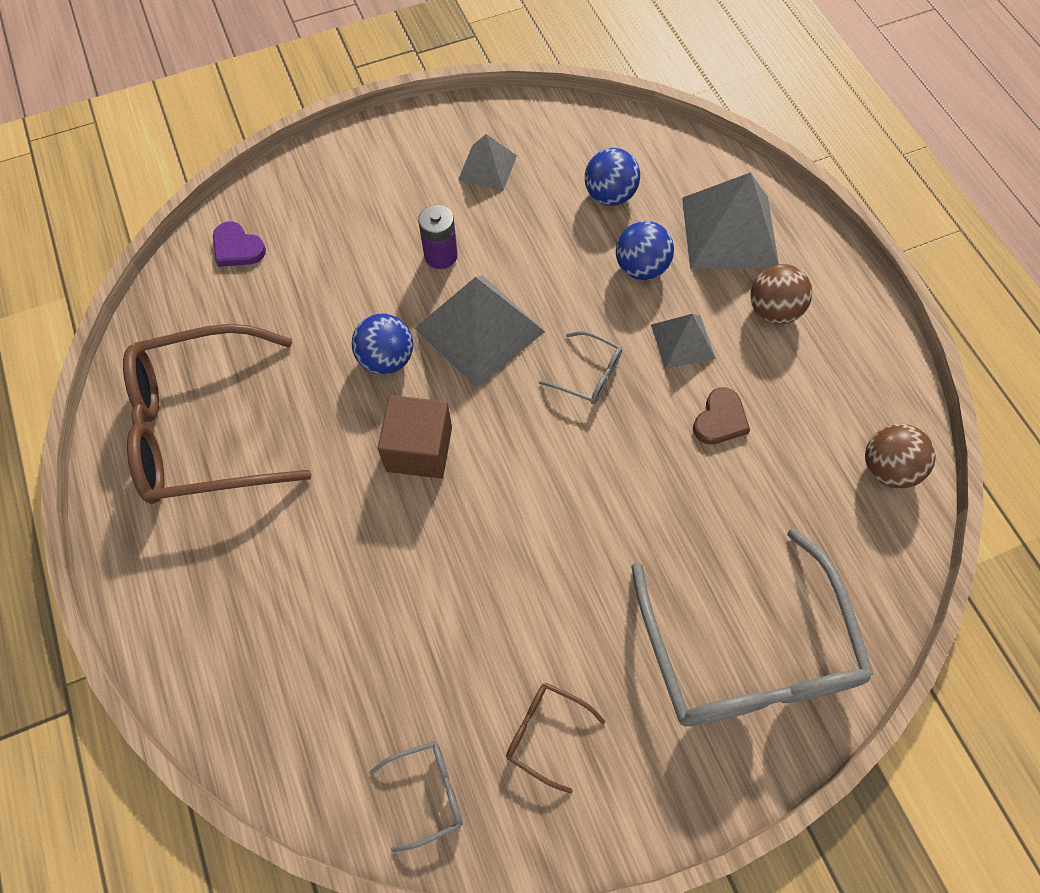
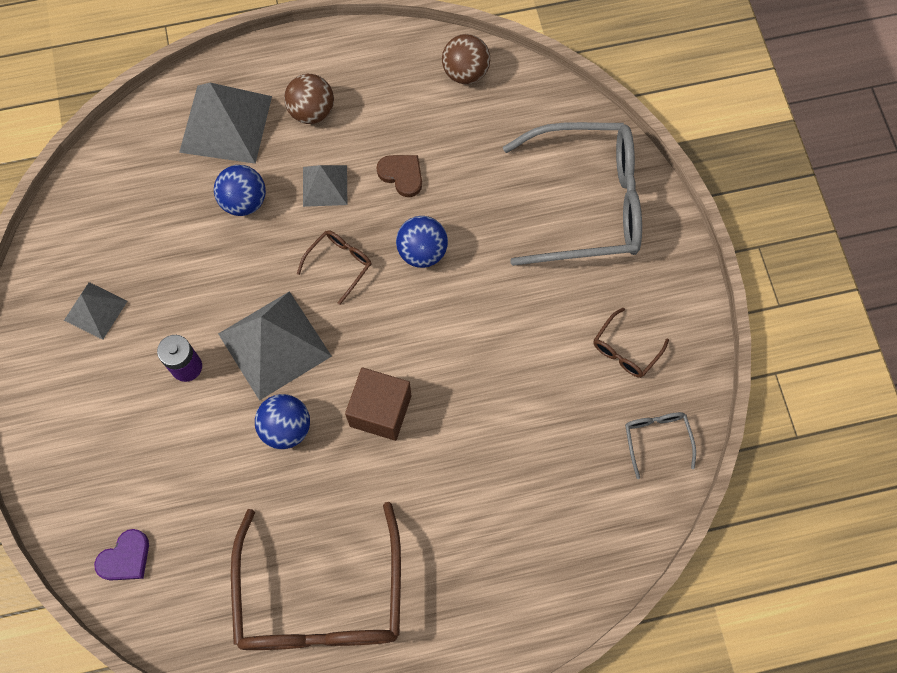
camera: 80 degrees left, 5 degrees up
grey glasses [539,331,622,404] -> brown glasses [297,230,372,305]
blue ball [585,148,640,206] -> blue ball moved to [396,216,448,268]

